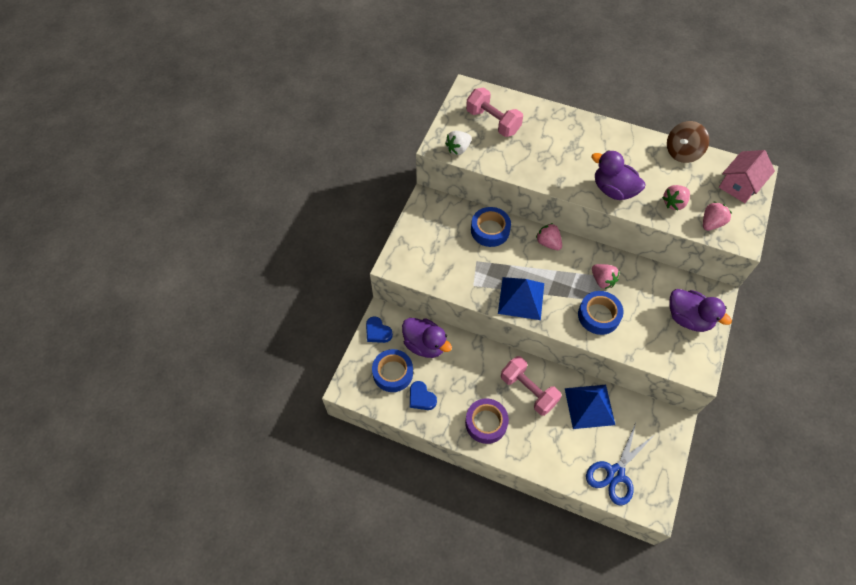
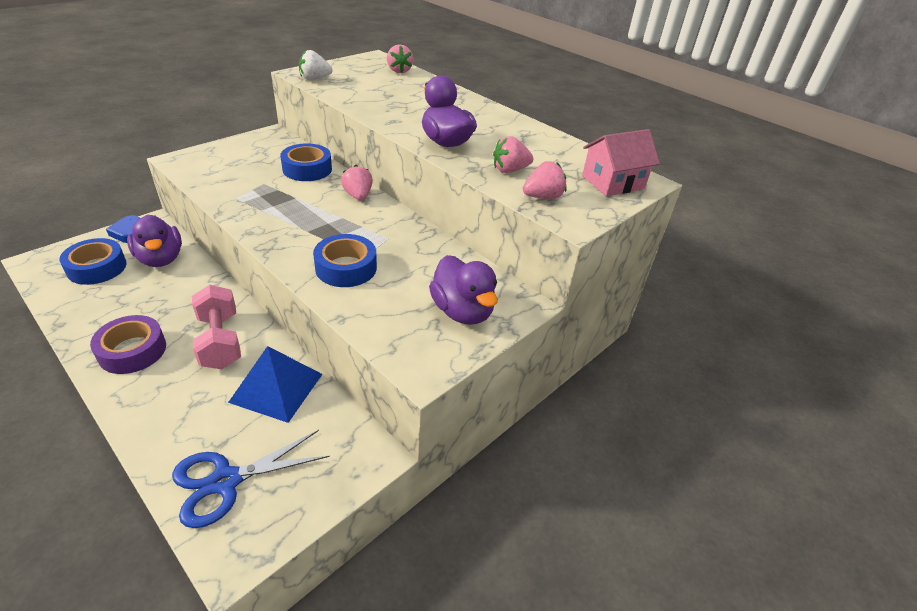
camera: 20 degrees right, 20 degrees down
blue heart [410,381,437,410] -> none
pink dumbbell [466,88,523,137] -> none
blue pyramid [498,277,544,320] -> none
pink strawberry [592,264,620,289] -> pink strawberry moved to [387,44,413,73]
brown spinning top [667,121,709,163] -> none

